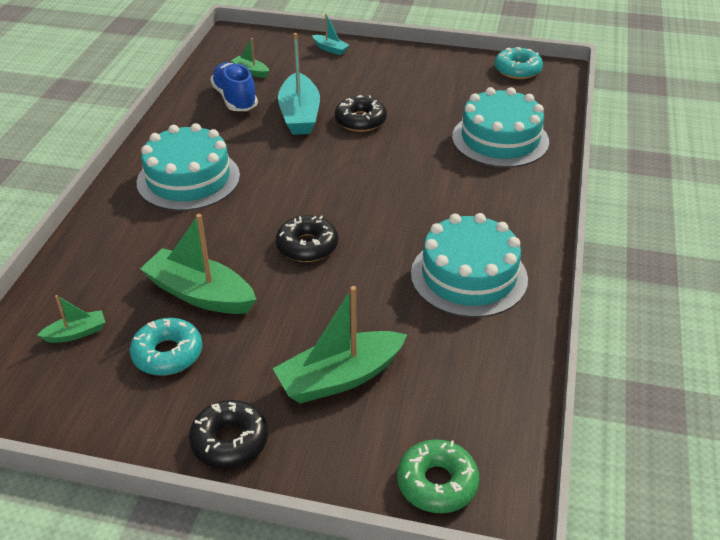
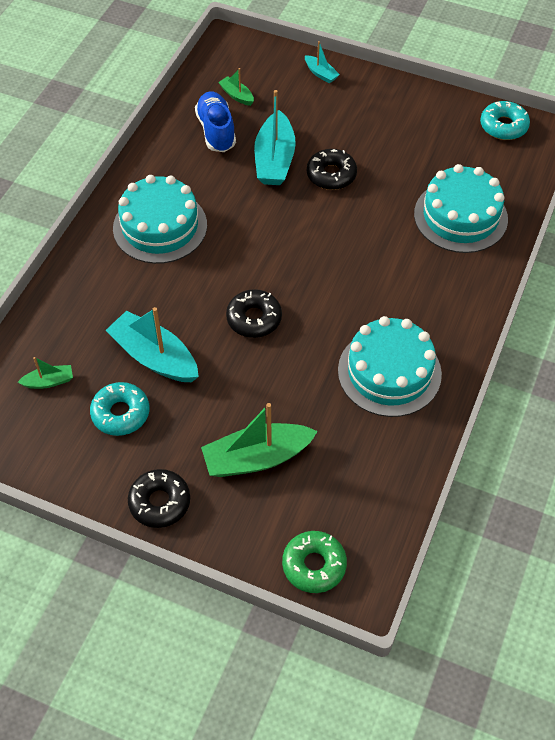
camera: 10 degrees right, 15 degrees up
green boat [140,214,256,314] -> turquoise boat [106,307,199,382]

